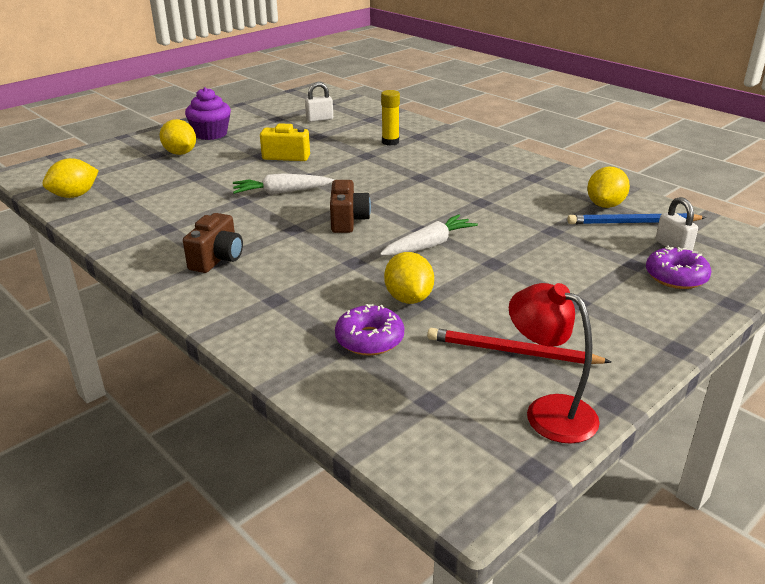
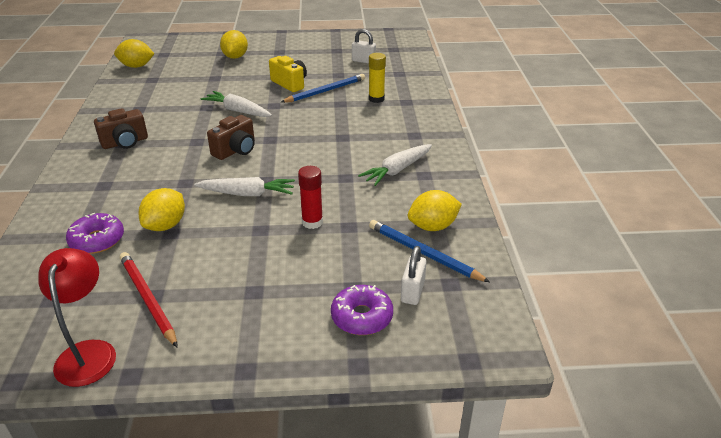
camera: 40 degrees right, 5 degrees up
purple cupcake [185,87,231,140] -> none
none -> blue pencil [281,74,365,103]
none -> red glue stick [298,166,323,229]
none -> white carrot [358,144,432,186]

